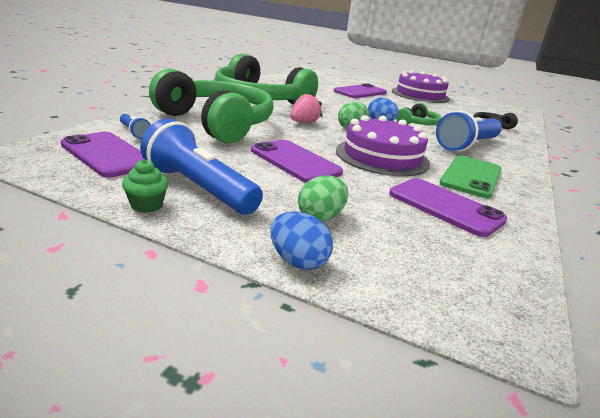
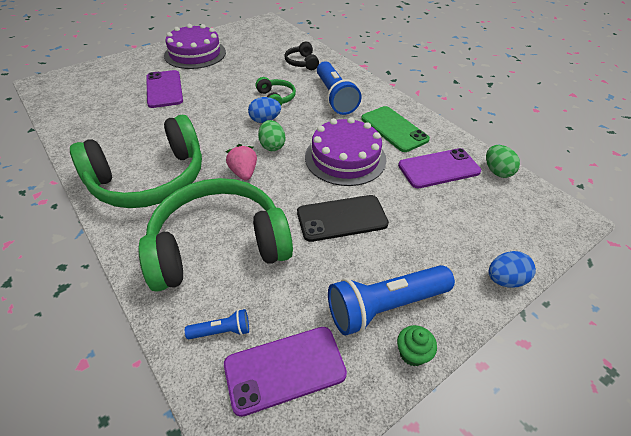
camera: 60 degrees left, 20 degrees up
purple phone [251,140,343,183] -> black phone [297,195,389,242]
green egg [298,175,348,222] -> green egg moved to [486,145,520,178]

